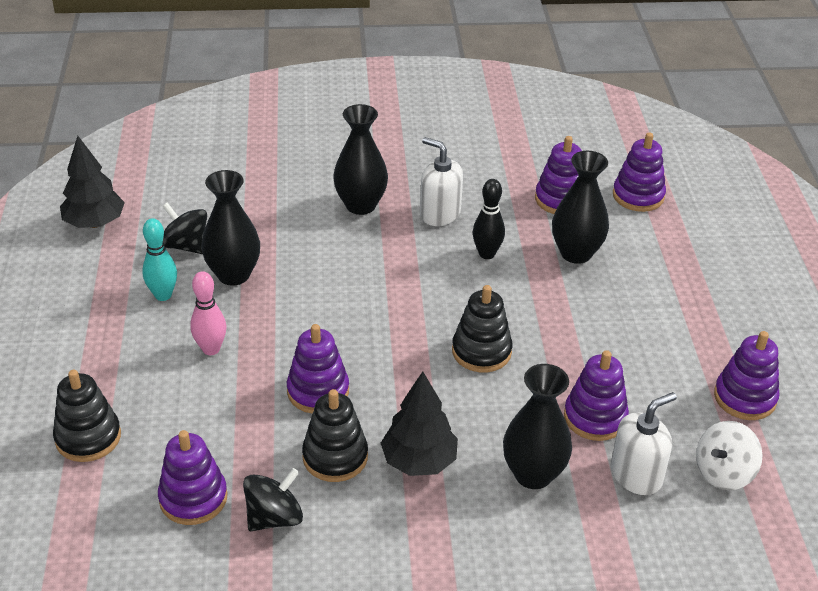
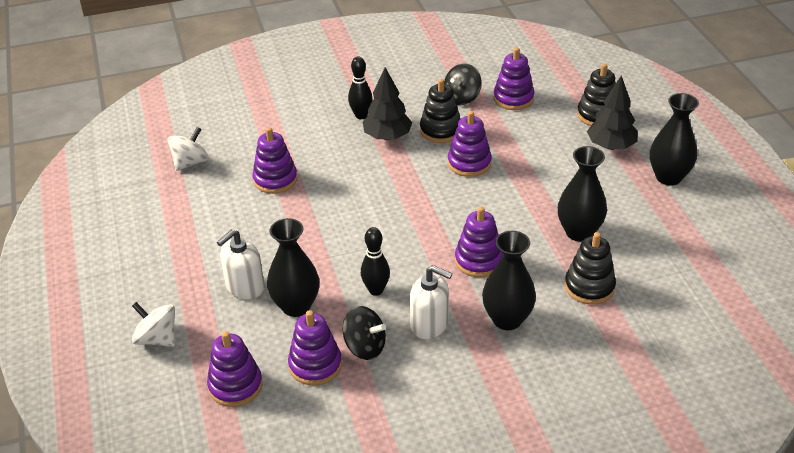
camera: 170 degrees right, 0 degrees up
black tree [60,136,125,228] -> black tree moved to [587,75,638,150]
turquoise bowling pin [142,218,177,301] -> none
black spinning top [162,202,207,254] -> black spinning top moved to [343,306,386,360]
pink bowling pin [190,271,226,355] -> none
black stacking toy [452,285,513,372] -> black stacking toy moved to [565,232,616,305]
black vase [503,364,572,489] -> black vase moved to [650,93,699,185]
white soap dispenser [611,392,677,495] -> white soap dispenser moved to [217,229,264,300]
purple stacking toy [714,331,779,420] -> purple stacking toy moved to [455,207,503,277]
none -> white spinning top [132,302,175,347]
none -> black bowling pin [348,56,372,119]

